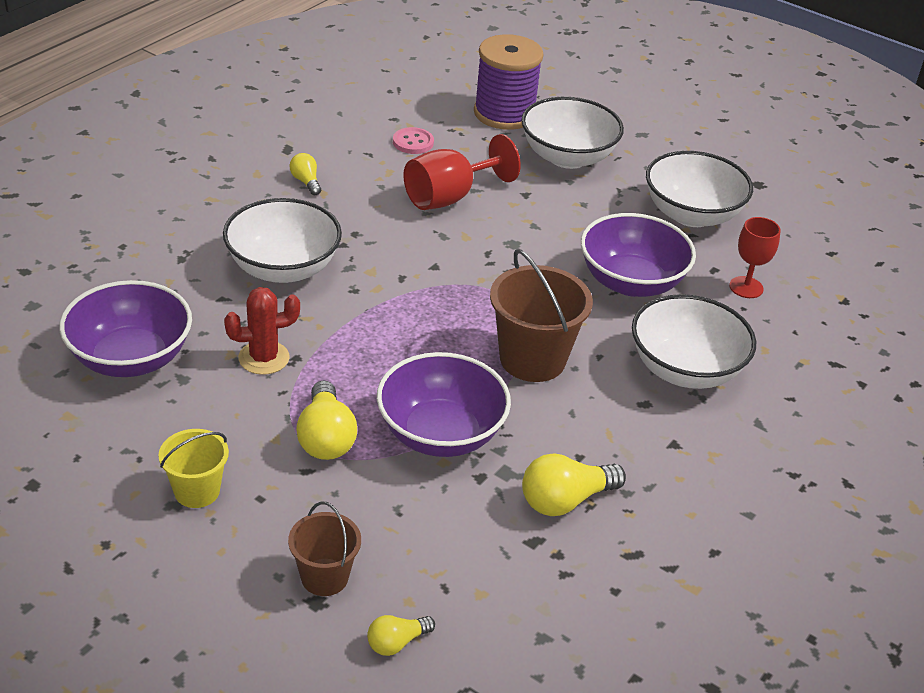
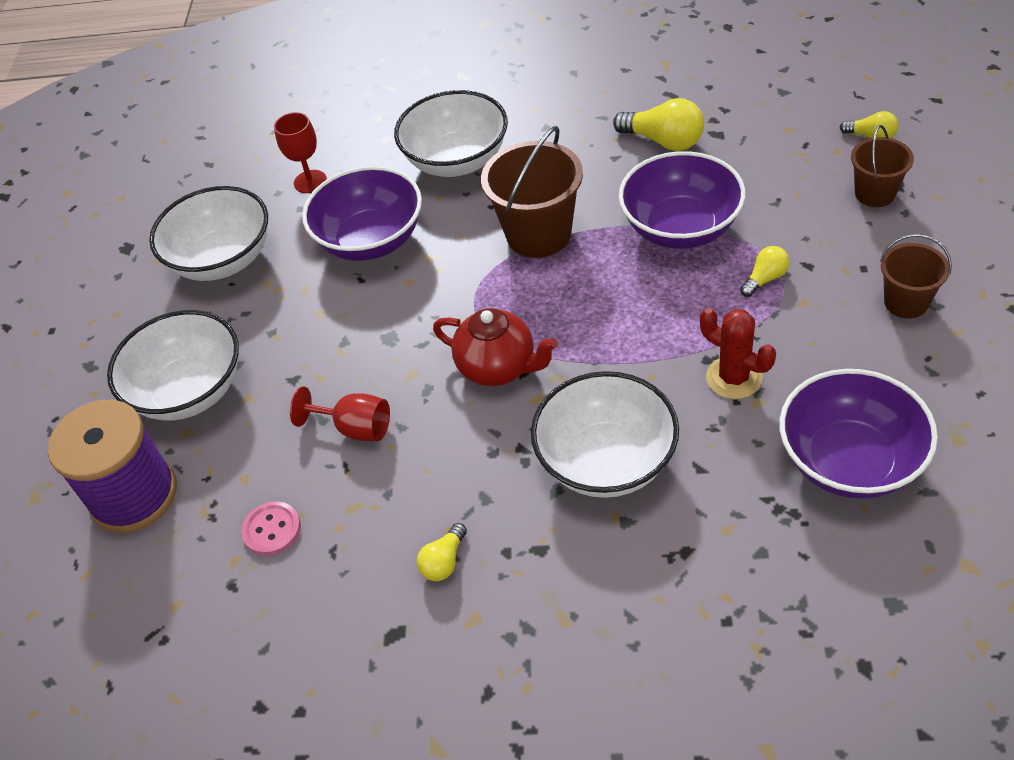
camera: 115 degrees left, 10 degrees up
yellow bucket [158,429,229,508] -> brown bucket [880,234,952,319]
yellow light bulb [296,380,357,460] -> yellow light bulb [740,246,790,297], size x0.57
red goblet [403,134,521,210] -> red goblet [290,386,390,441], size x0.65
none -> red teapot [433,308,558,386]

